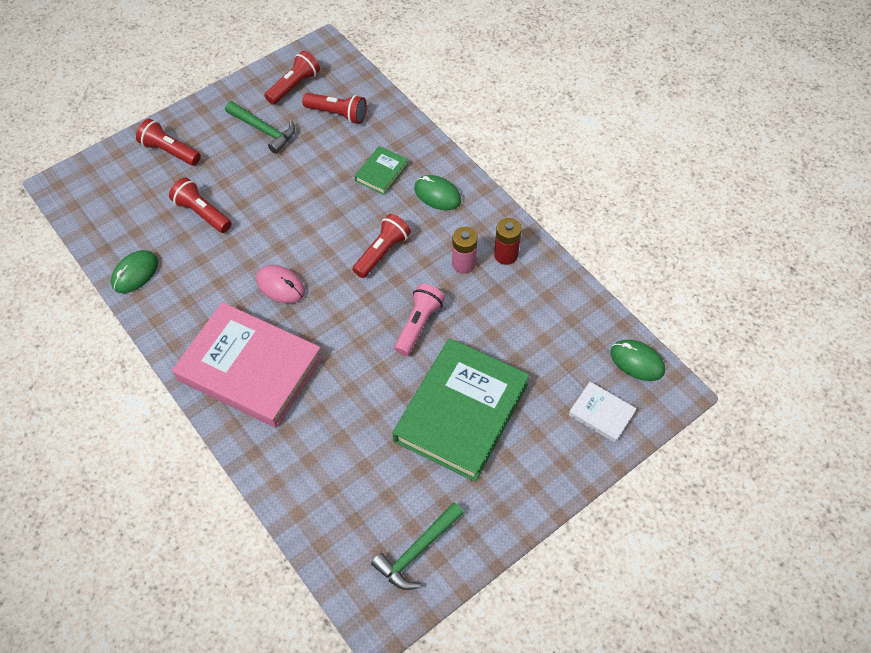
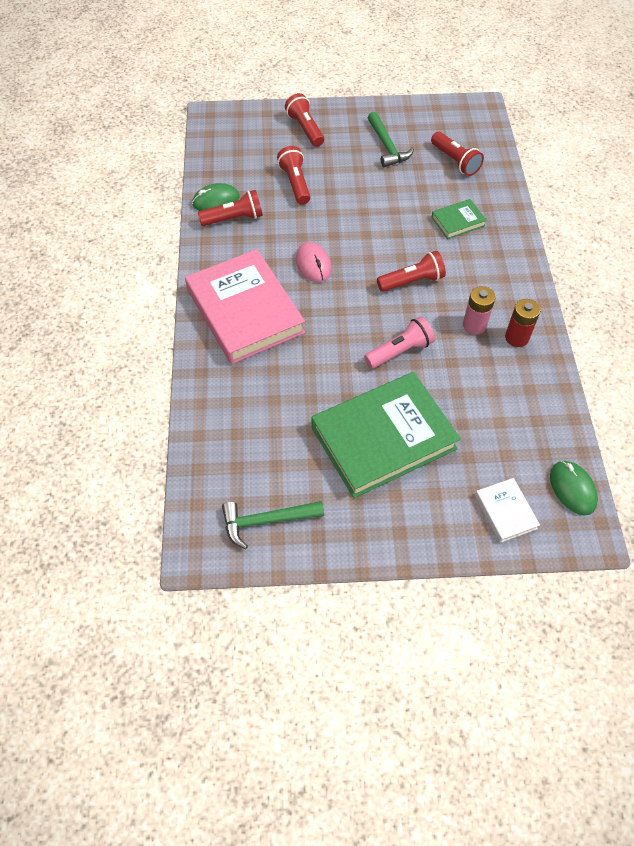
camera: 35 degrees right, 0 degrees up
red flashlight [264,51,320,105] -> red flashlight moved to [198,190,263,226]
green mouse [414,175,461,210] -> none

